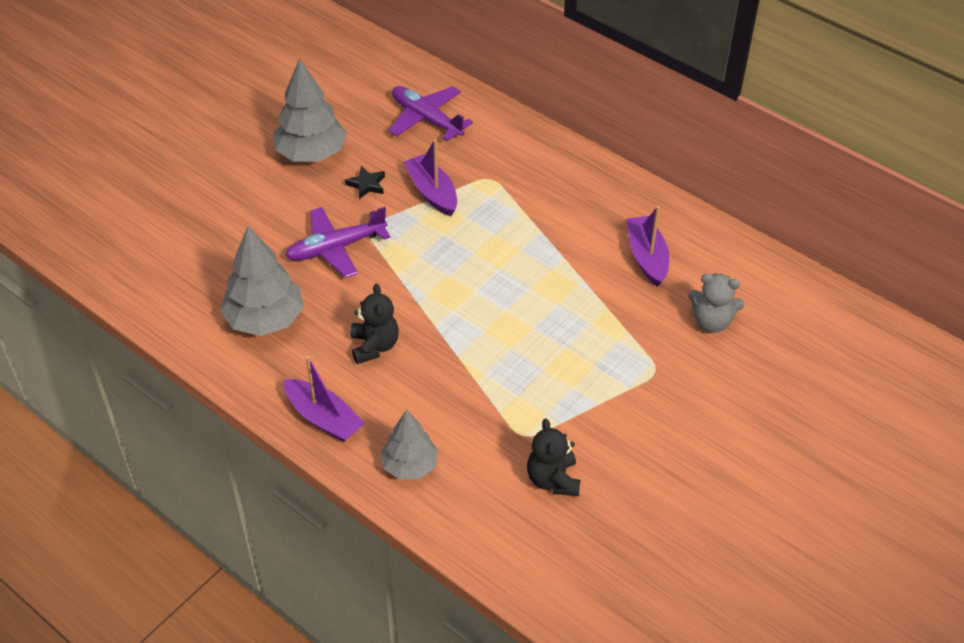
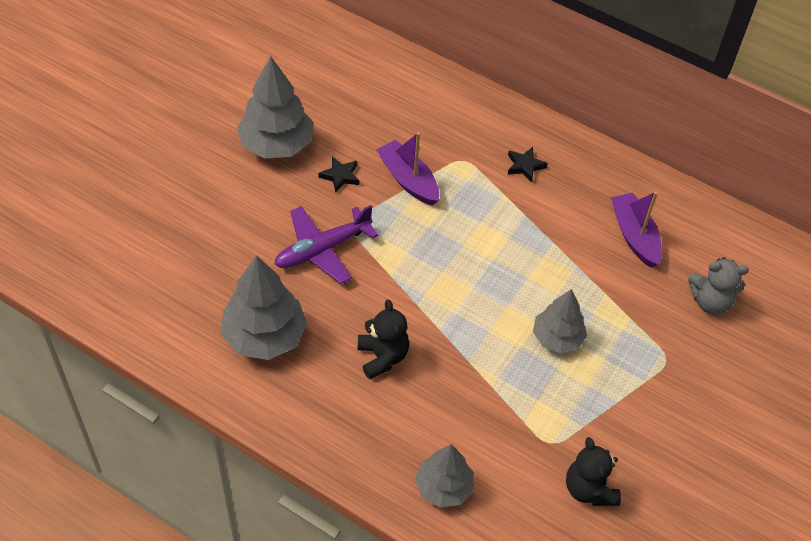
camera: 10 degrees left, 5 degrees up
purple boat [283,356,365,442] -> none
purple plane [389,86,473,141] -> none
none -> black star [508,147,548,182]
none -> grey tree [533,289,587,353]

